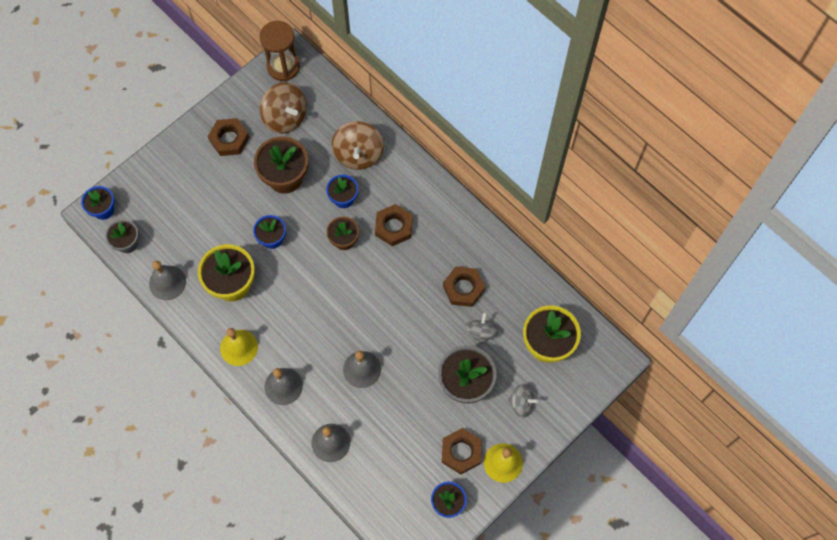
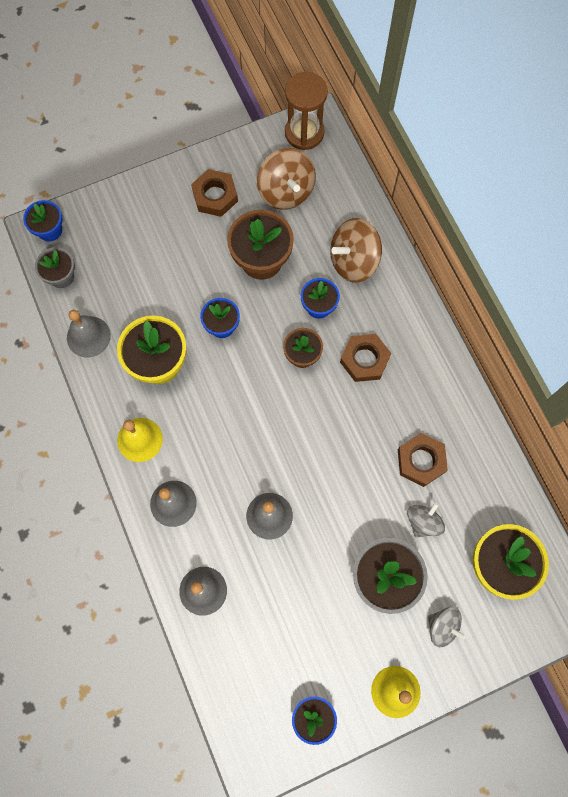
camera: 20 degrees right, 5 degrees up
brown spinning top [331,121,384,170] -> brown spinning top turned 45 degrees clockwise [330,218,382,283]
brown nut [442,428,482,475] -> none

